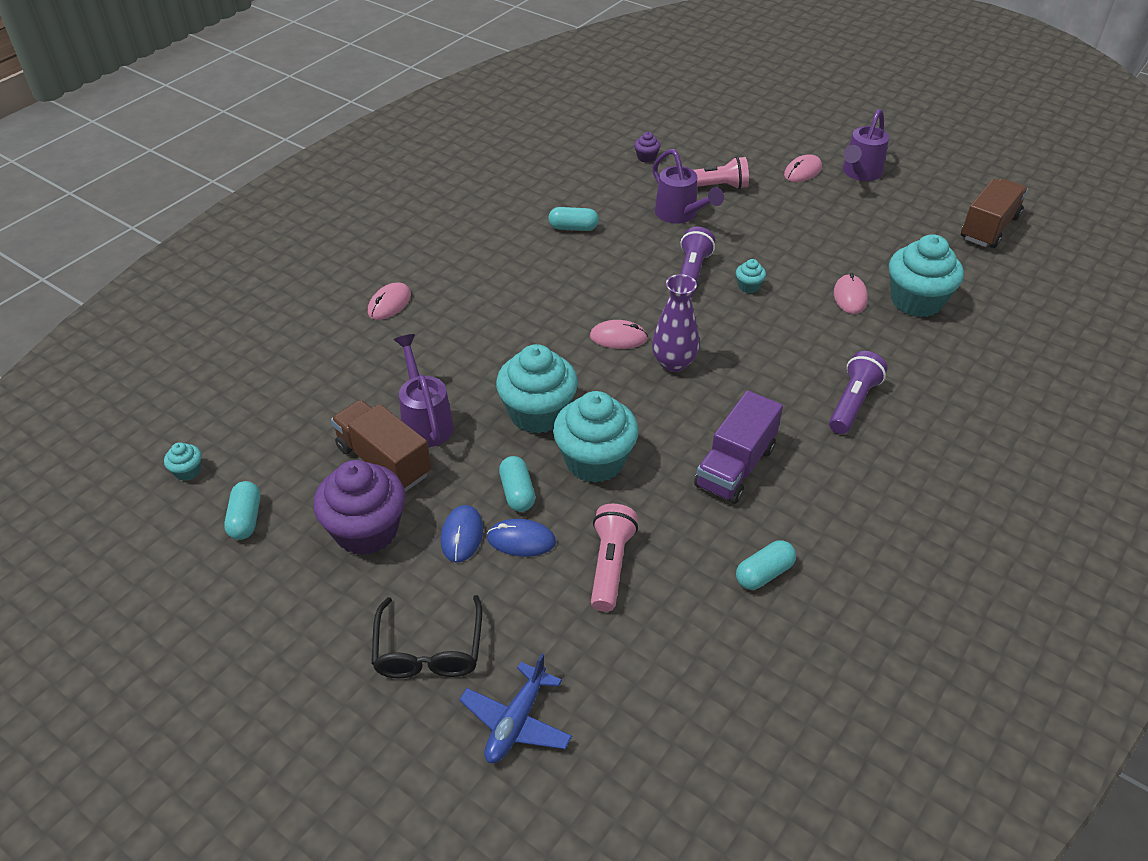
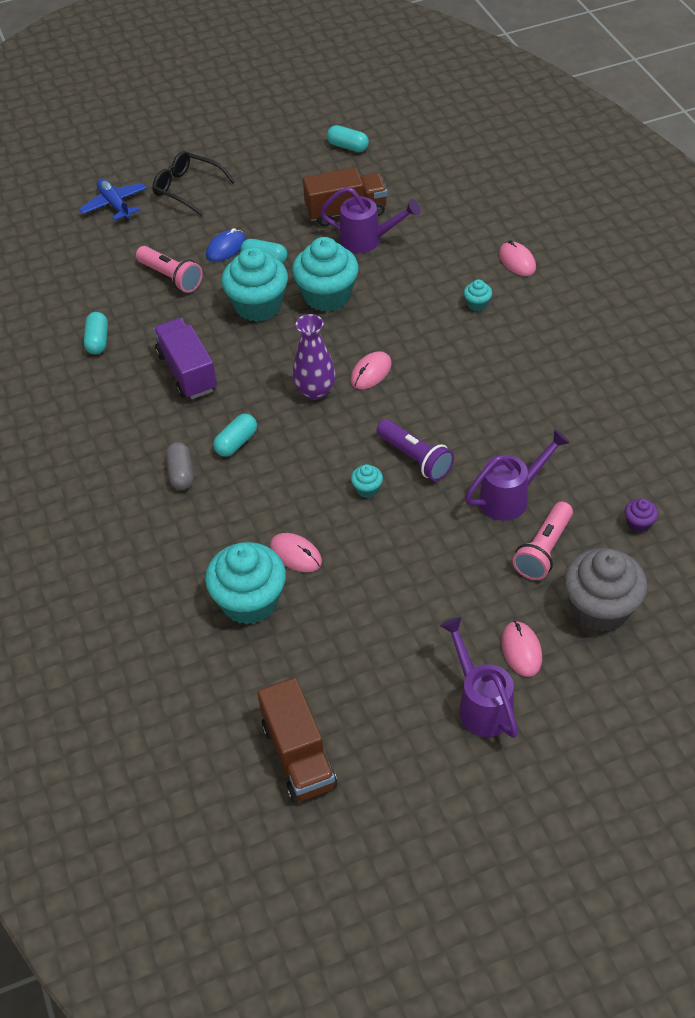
camera: 125 degrees right, 5 degrees up
turquoise cupcake [164,442,202,481] -> turquoise cupcake moved to [464,279,492,311]
purple cupcake [313,460,405,555] -> none
blue mouse [441,505,483,563] -> none
turquoise capsule [548,207,599,231] -> turquoise capsule moved to [213,414,257,457]
purple watering can [652,149,724,223] -> purple watering can turned 150 degrees clockwise [465,429,570,521]
purple flashlight [829,351,888,434] -> grey capsule [166,442,194,490]
none -> grey cupcake [564,548,647,632]

